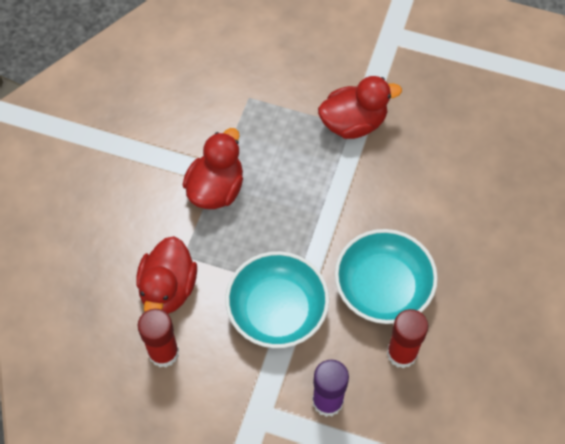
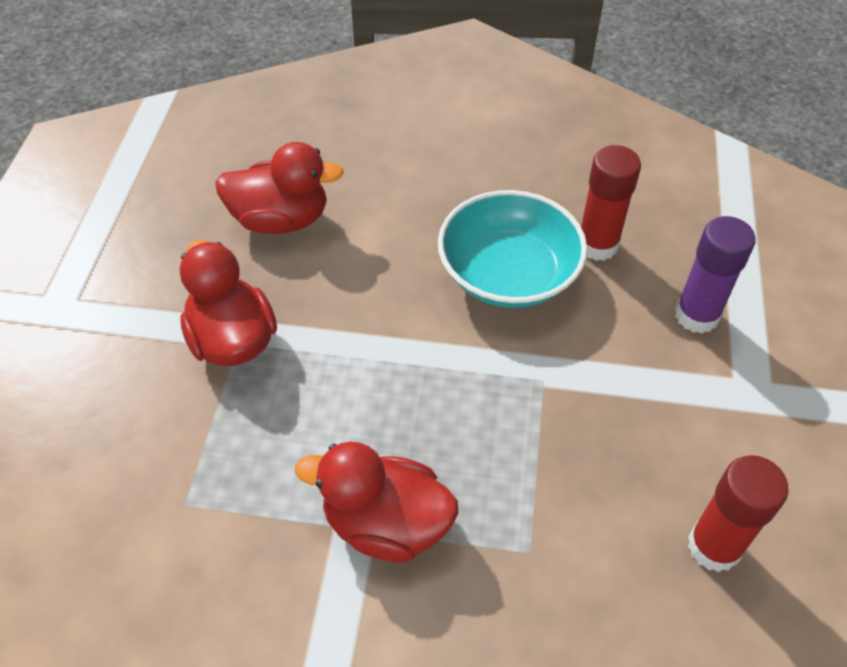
camera: 100 degrees left, 10 degrees down
red duck [136,236,197,314] -> red duck moved to [215,142,344,234]
turquoise bowl [225,251,329,348] -> none

